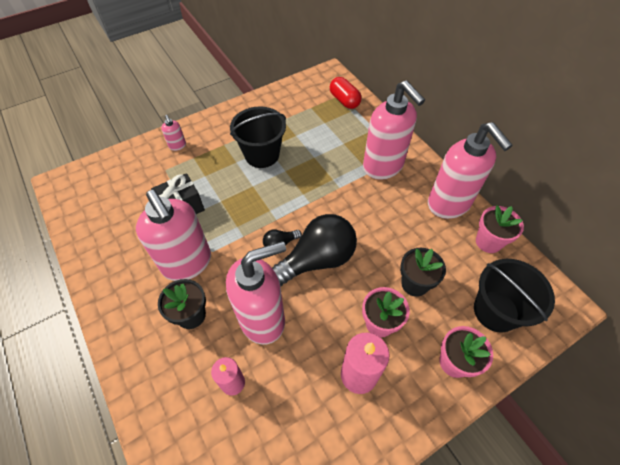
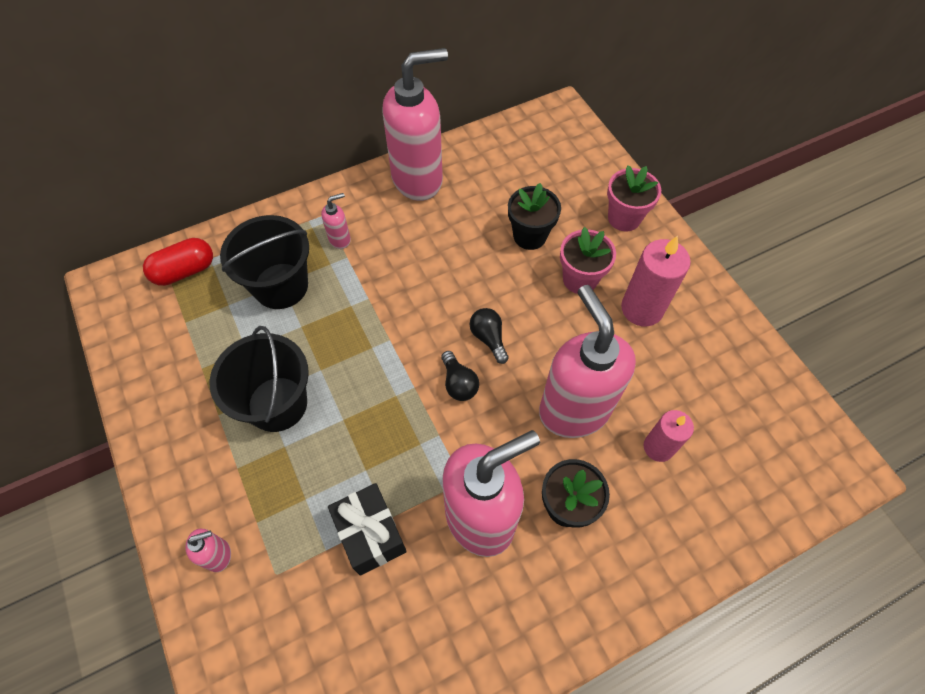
camera: 85 degrees left, 5 degrees up
black light bulb [272,214,357,287] -> black light bulb [470,308,509,364], size x0.45
pink soap dispenser [363,80,425,180] -> pink soap dispenser [321,193,351,249], size x0.41
black bucket [474,259,555,332] -> black bucket moved to [220,215,309,309]
pink flower pot [476,205,524,253] -> none

